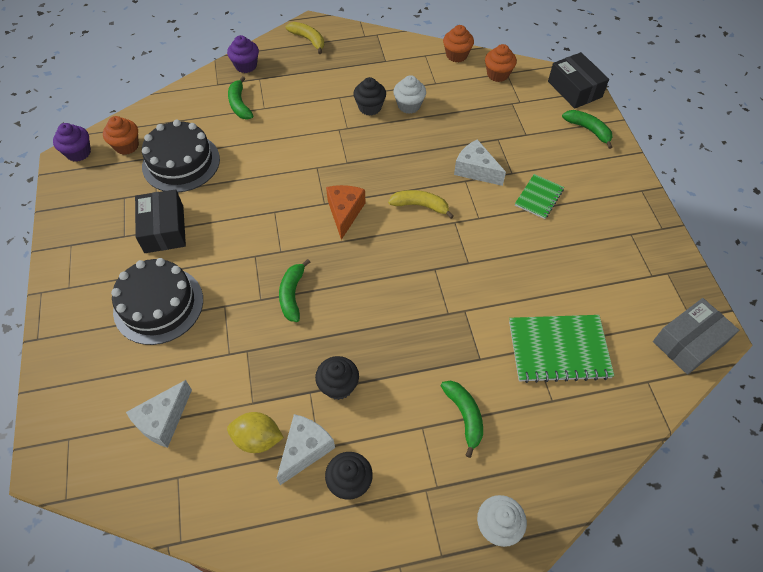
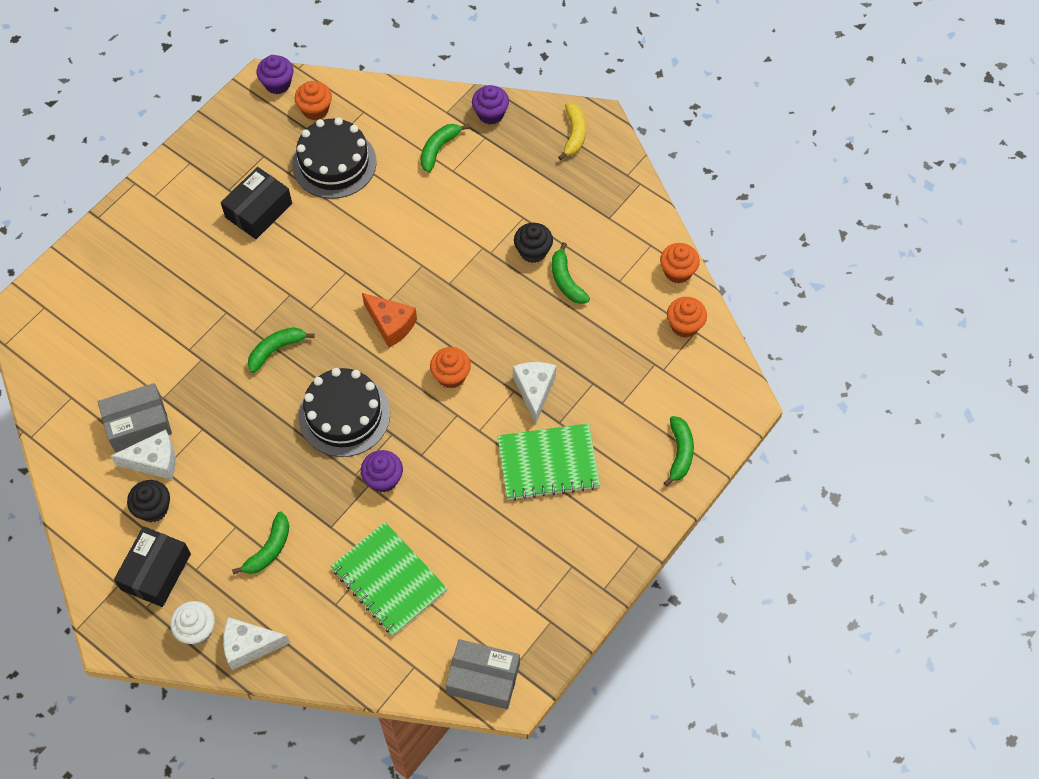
camera: 50 degrees right, 5 degrees up
black cake [111,258,203,345] -> black cake moved to [299,368,390,457]
white cheese [126,380,192,448] -> white cheese moved to [223,617,290,670]
yellow lemon [227,412,284,453] -> grey box [98,383,172,452]
black cupcake [315,356,359,400] -> none
orange cheese [326,185,365,240] -> orange cheese turned 75 degrees clockwise [362,293,417,348]
yellow banana [388,190,454,219] -> orange cupcake [430,347,471,388]
white cupcake [393,75,426,114] -> green banana [552,242,590,304]
green notebook [515,174,564,219] -> green notebook [497,423,600,501], size x1.76
black box [548,52,609,109] -> black box moved to [114,526,191,607]
none -> purple cupcake [361,450,403,492]

